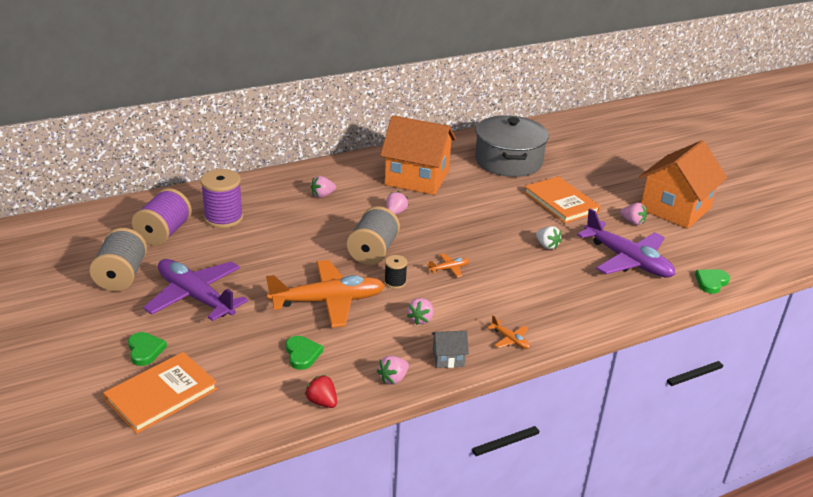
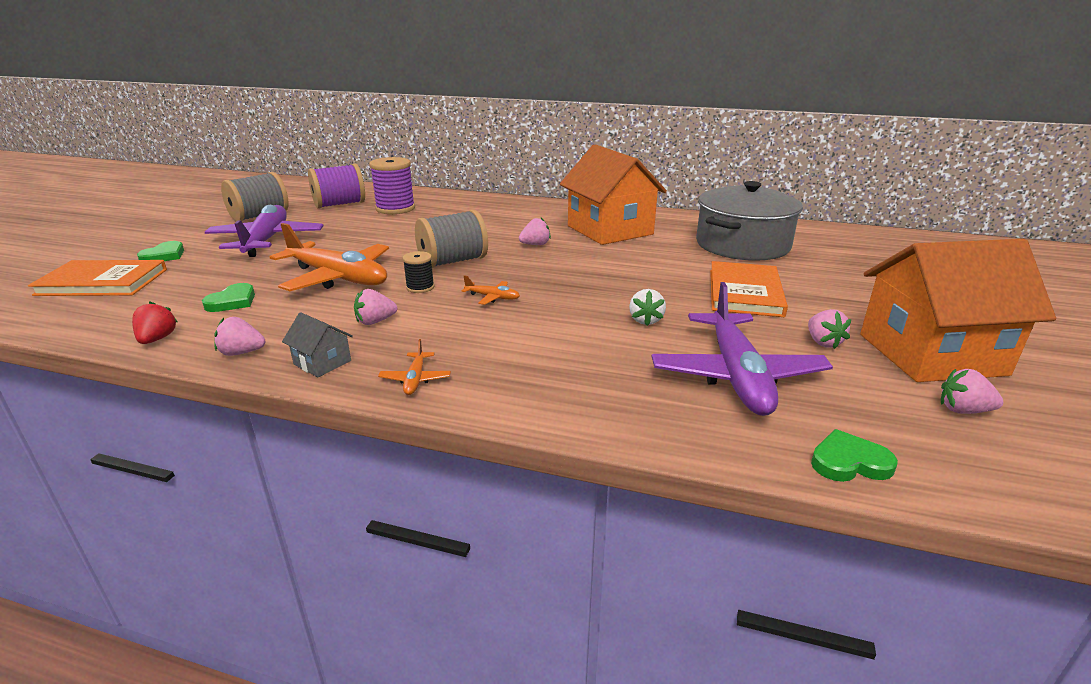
camera: 45 degrees right, 5 degrees down
pink strawberry [311,176,336,198] -> pink strawberry moved to [941,369,1003,414]

